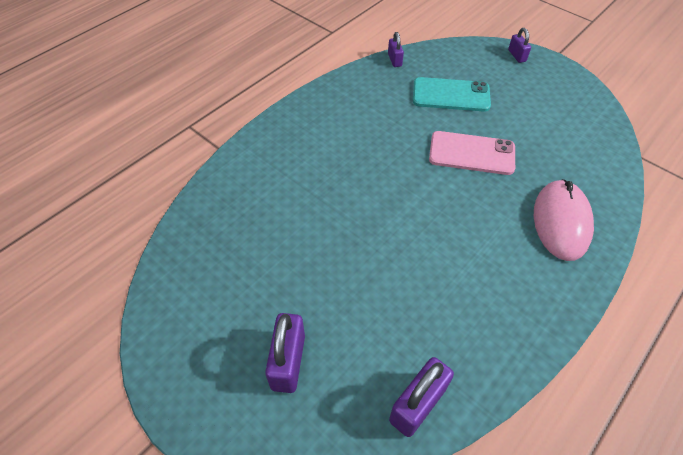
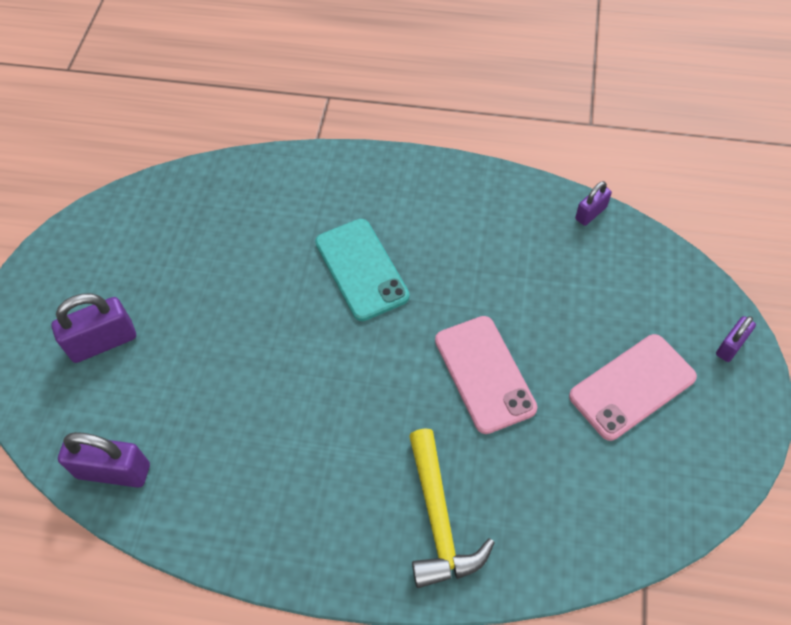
camera: 60 degrees right, 5 degrees up
turquoise phone [413,77,491,112] -> turquoise phone moved to [315,219,410,321]
pink mouse [534,179,594,261] -> yellow hammer [409,428,495,588]
none -> pink phone [569,334,697,441]

